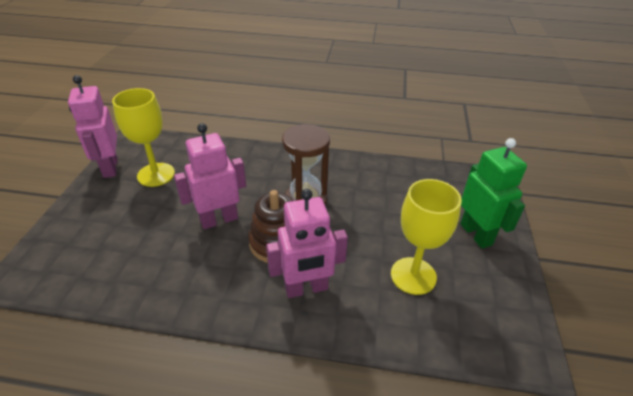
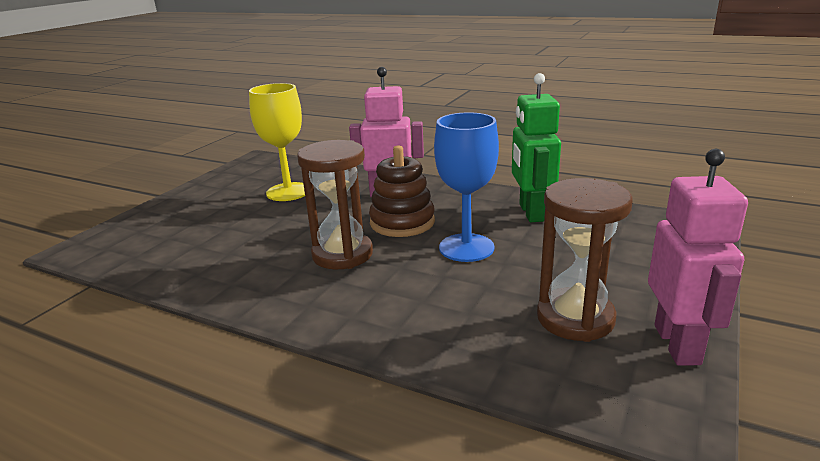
camera: 160 degrees left, 15 degrees down
yellow goblet [112,88,175,187] -> brown hourglass [537,178,633,342]
pink robot [174,123,246,229] -> blue goblet [434,112,499,262]
green robot [460,138,527,249] -> green robot moved to [512,73,561,222]

